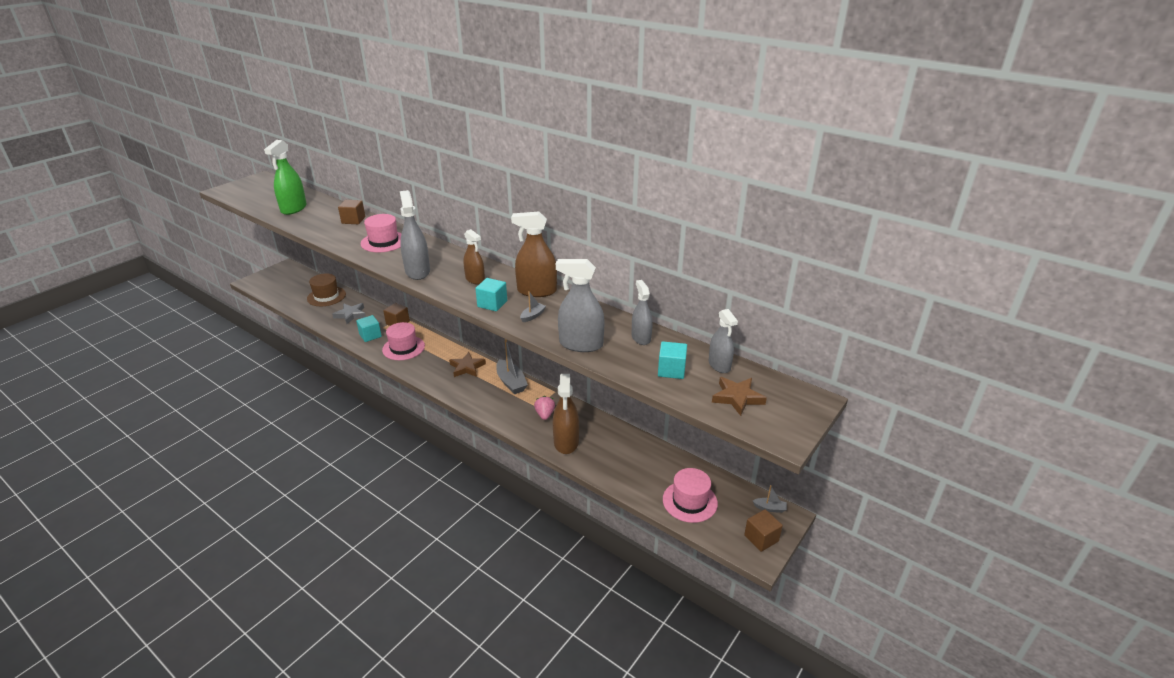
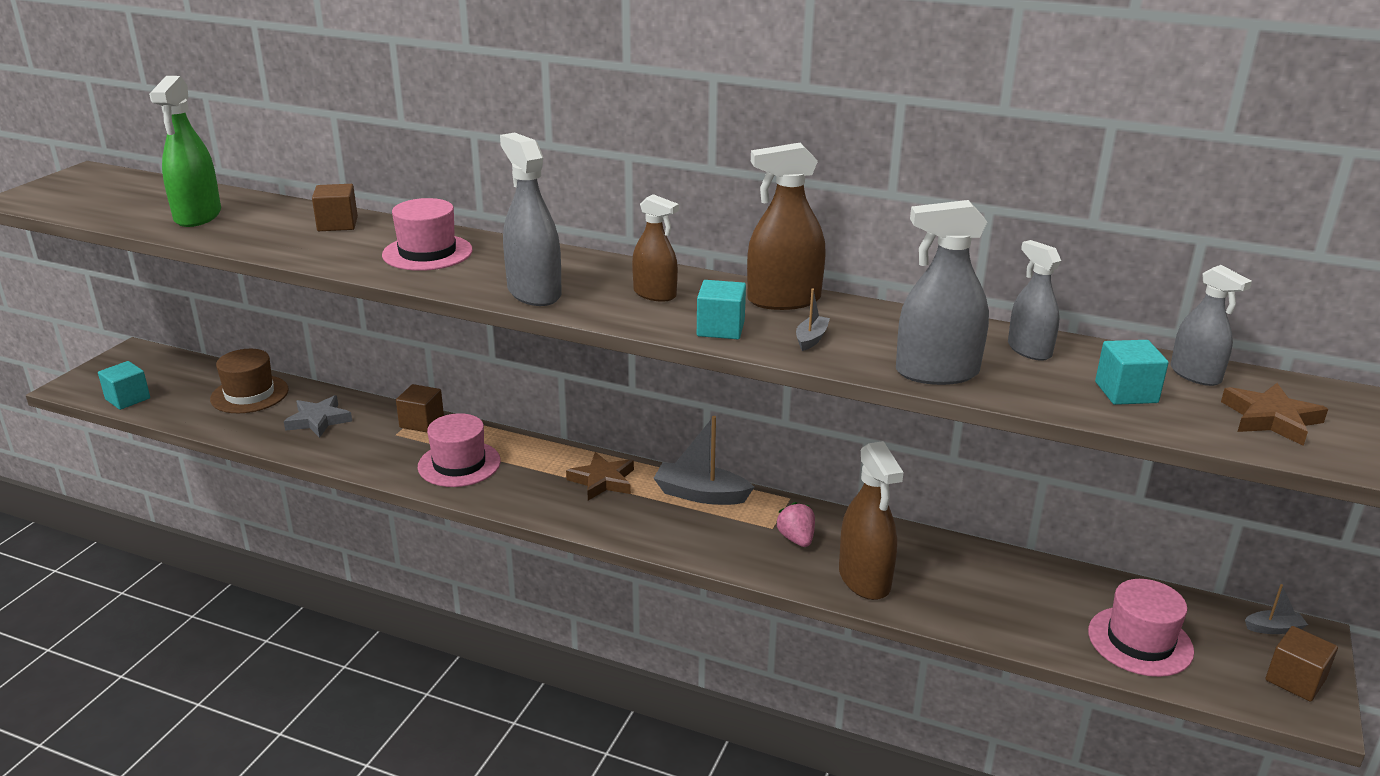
camera: 15 degrees left, 5 degrees down
turquoise cube [356,315,382,342] -> turquoise cube moved to [98,361,150,410]
grey boat [496,339,528,394] -> grey boat turned 150 degrees clockwise [653,416,754,505]

